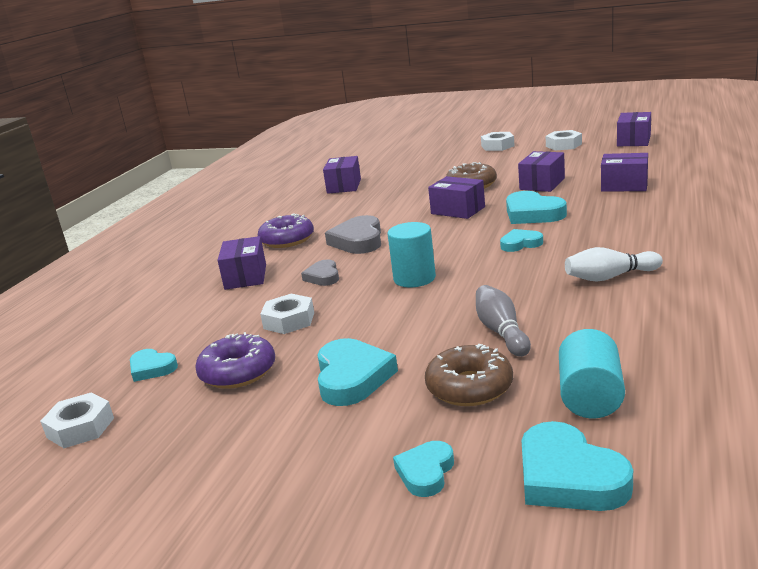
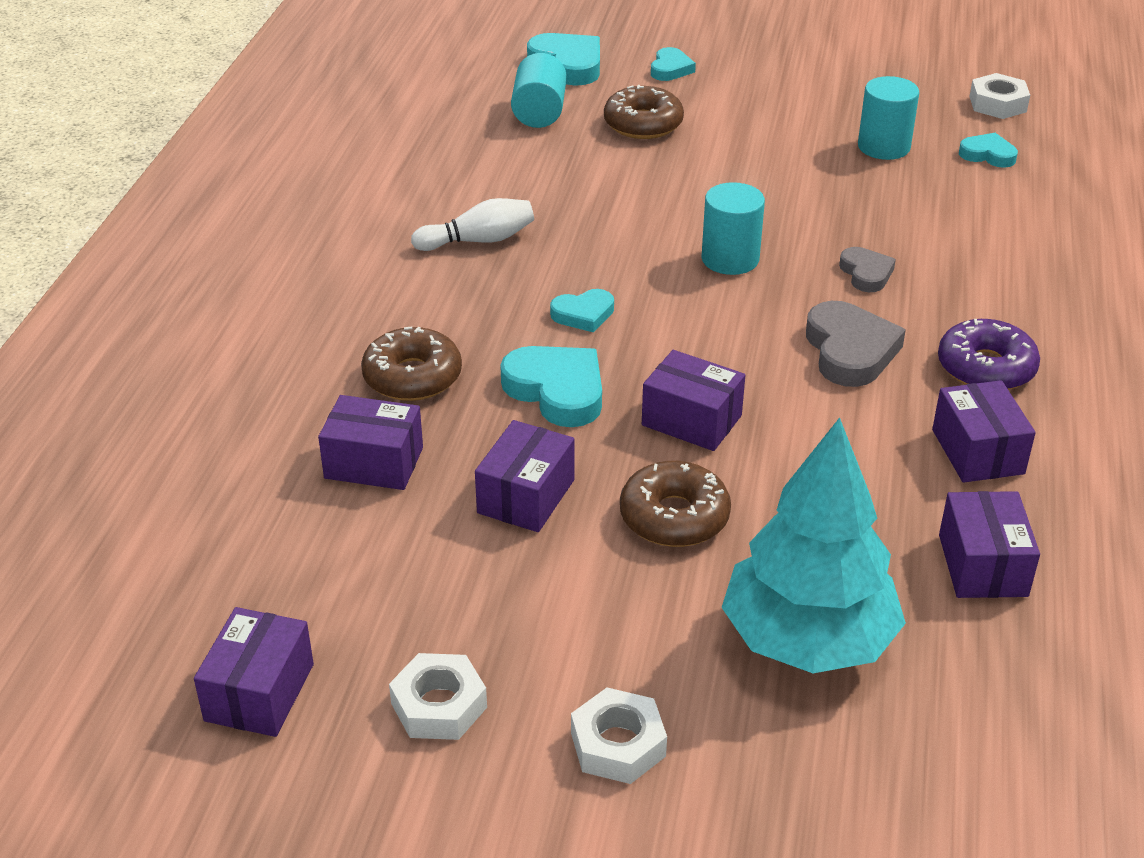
camera: 170 degrees right, 15 degrees up
purple donut [195,332,275,389] -> turquoise cylinder [858,76,919,160]
purple box [217,236,266,290] -> purple box moved to [932,380,1036,483]
white nut [260,294,314,334] -> none
turquoise heart [317,338,398,406] -> none
grey bowling pin [476,285,531,357] -> none
none -> brown donut [361,326,462,401]
none -> turquoise tree [722,417,906,673]

